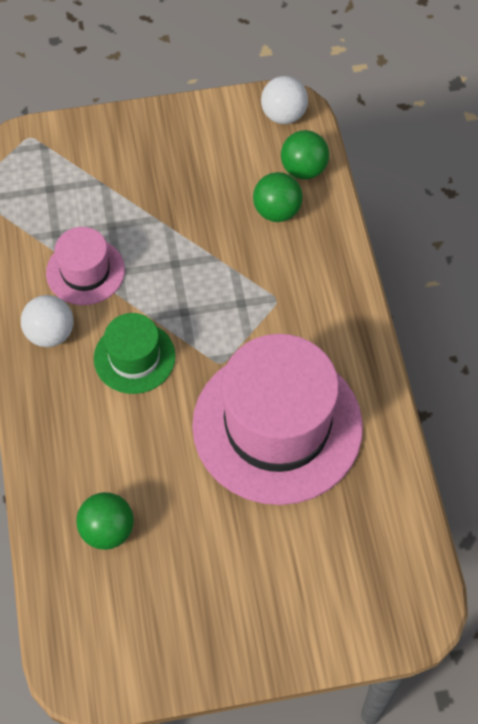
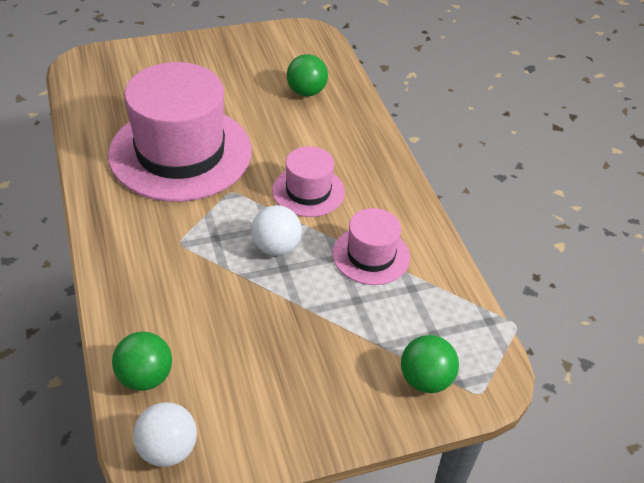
camera: 170 degrees right, 15 degrees down
white ball [21,295,74,347] -> white ball moved to [251,205,302,256]
green hat [94,313,176,394] -> pink hat [272,146,345,217]
green ball [253,172,303,222] -> green ball moved to [401,335,459,393]

